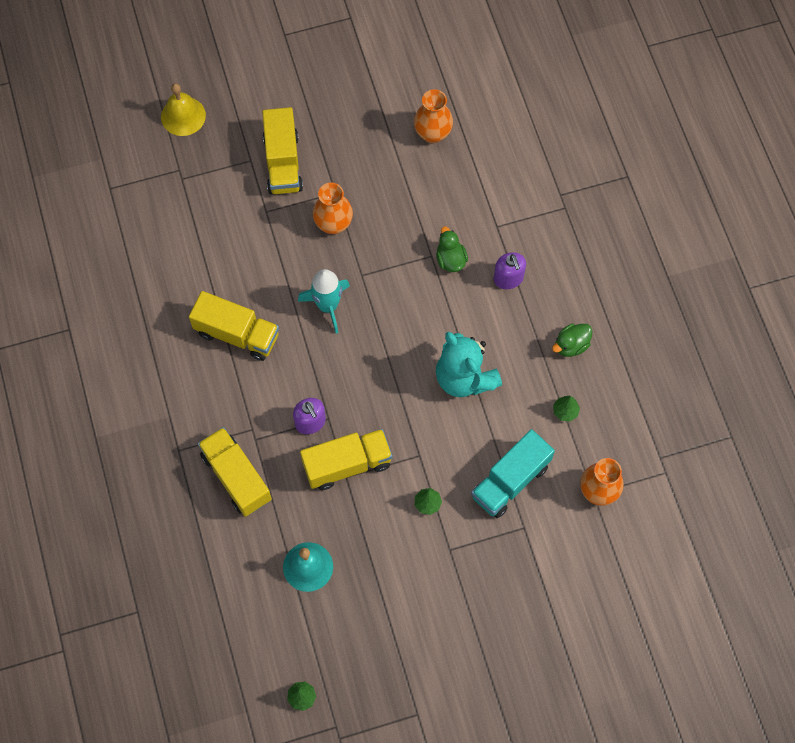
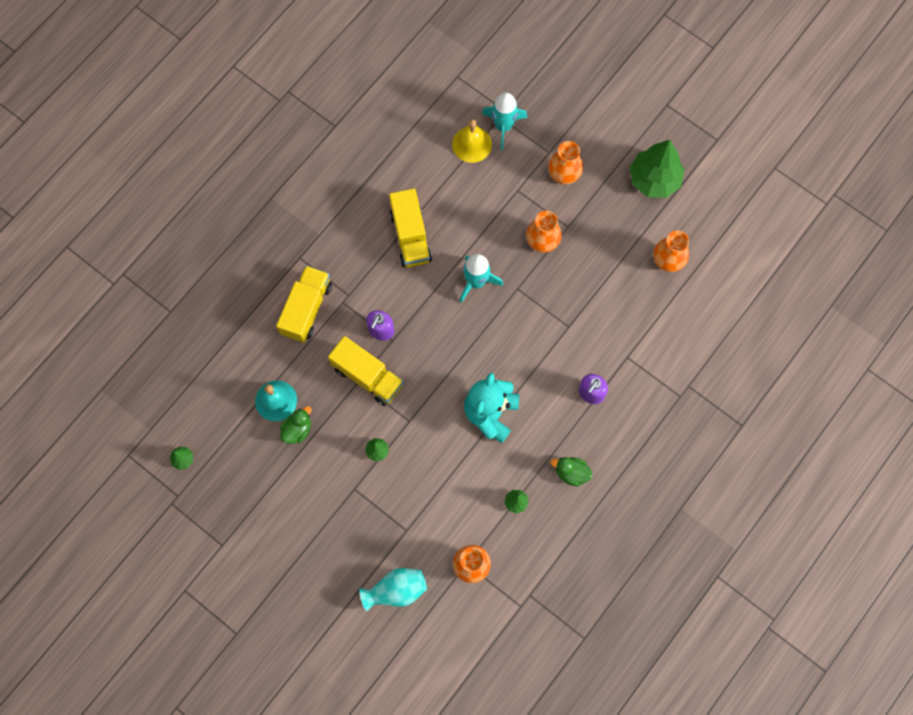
camera: 55 degrees right, 5 degrees up
yellow bell [161,83,206,136] -> yellow bell moved to [452,119,492,163]
yellow truck [262,107,303,194] -> orange vase [548,141,583,185]
green duck [436,226,468,272] -> green duck moved to [280,406,311,444]
turquoise truck [471,429,555,518] -> none
none -> turquoise vase [359,568,427,611]
none -> turquoise rocket [482,92,527,151]
none -> green tree [629,140,685,198]

